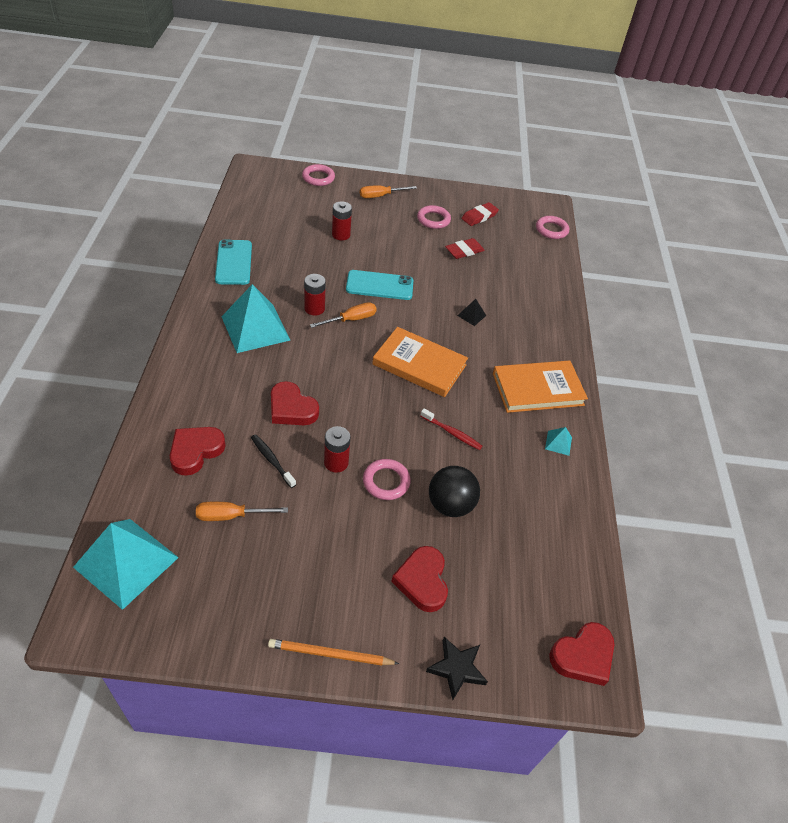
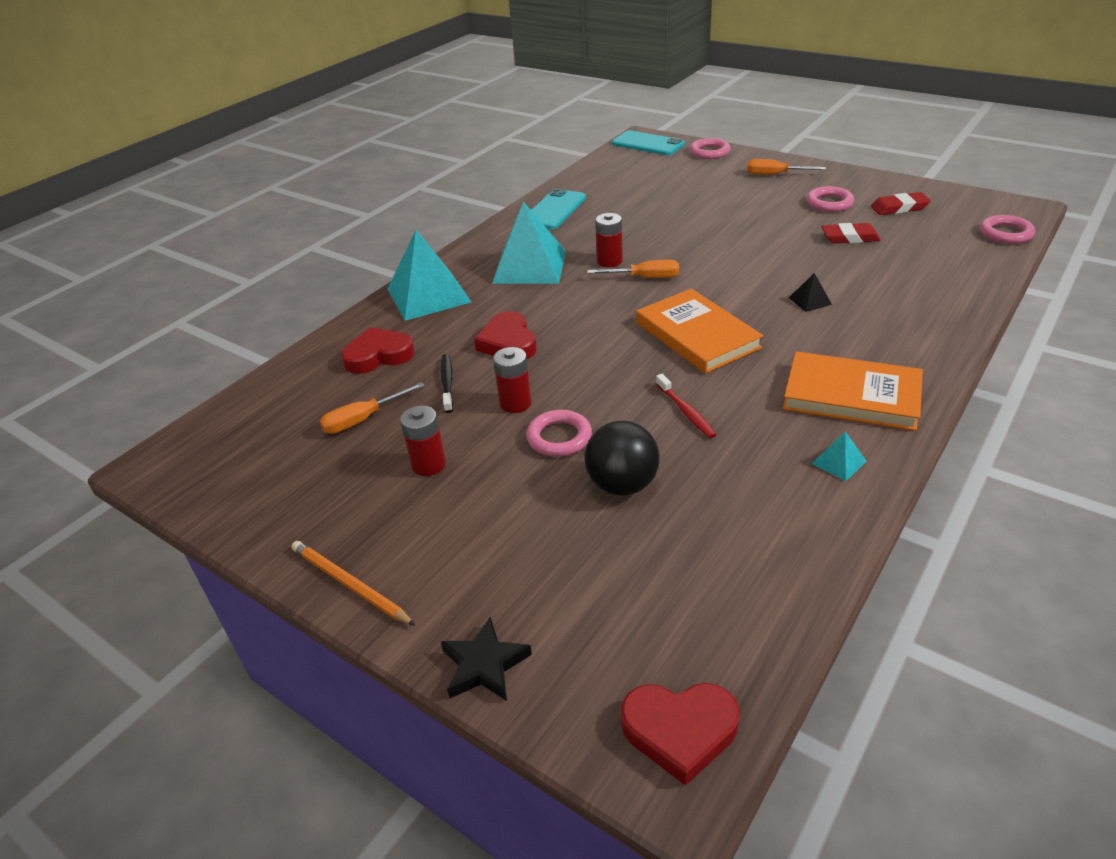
camera: 40 degrees right, 10 degrees down
turquoise pyramid [73,519,179,610] -> turquoise pyramid moved to [387,230,471,321]
orange screwdriver [196,502,288,521] -> orange screwdriver turned 60 degrees counterclockwise [320,382,425,434]
red battery [332,201,352,240] -> red battery moved to [400,406,446,476]
turquoise phone [346,270,413,300] -> turquoise phone moved to [612,130,685,155]
red heart [391,546,448,612] -> none

